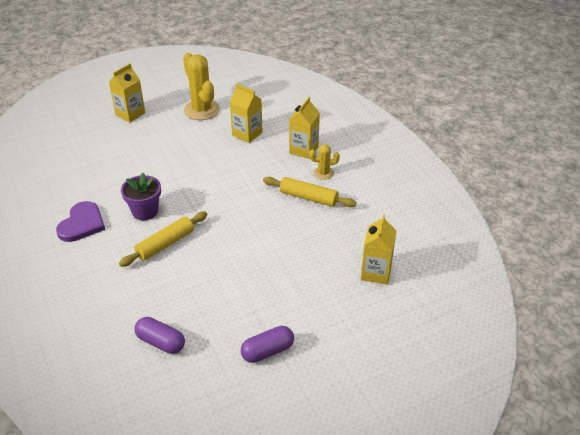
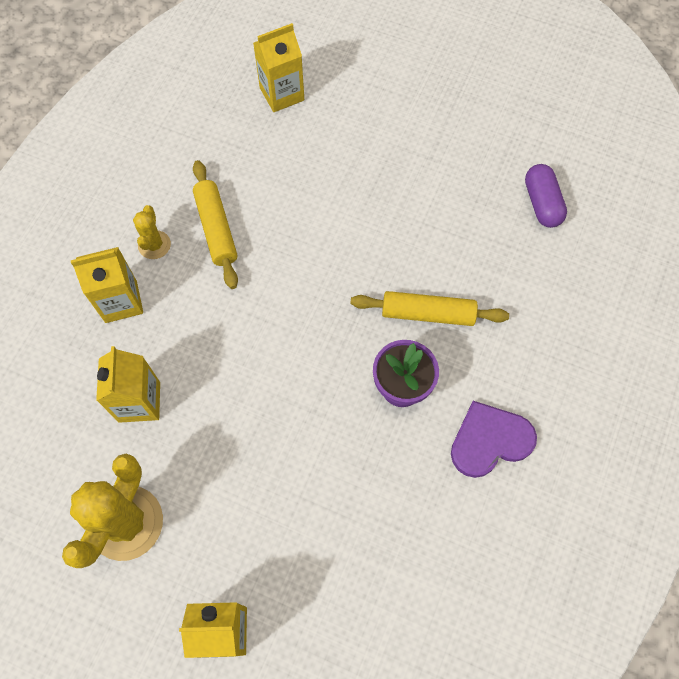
camera: 130 degrees left, 25 degrees up
purple capsule [241,326,294,363] -> none
yellow cactus [309,144,340,180] -> yellow cactus turned 45 degrees clockwise [133,205,171,259]

